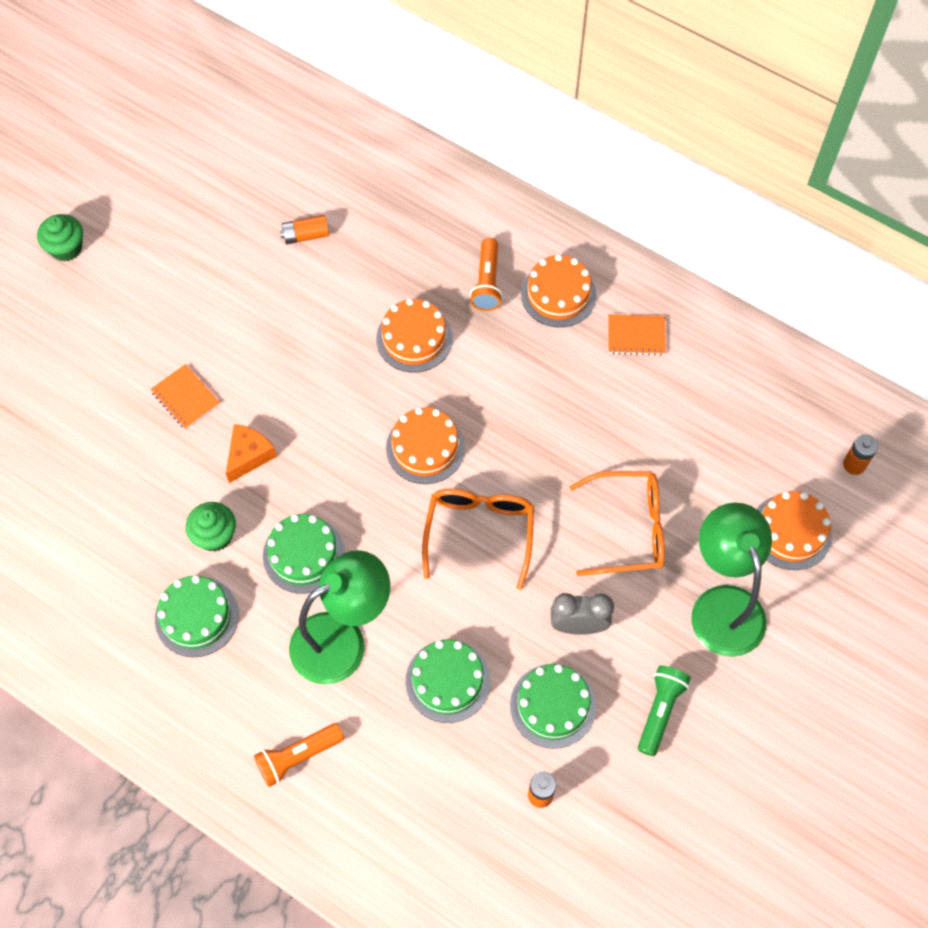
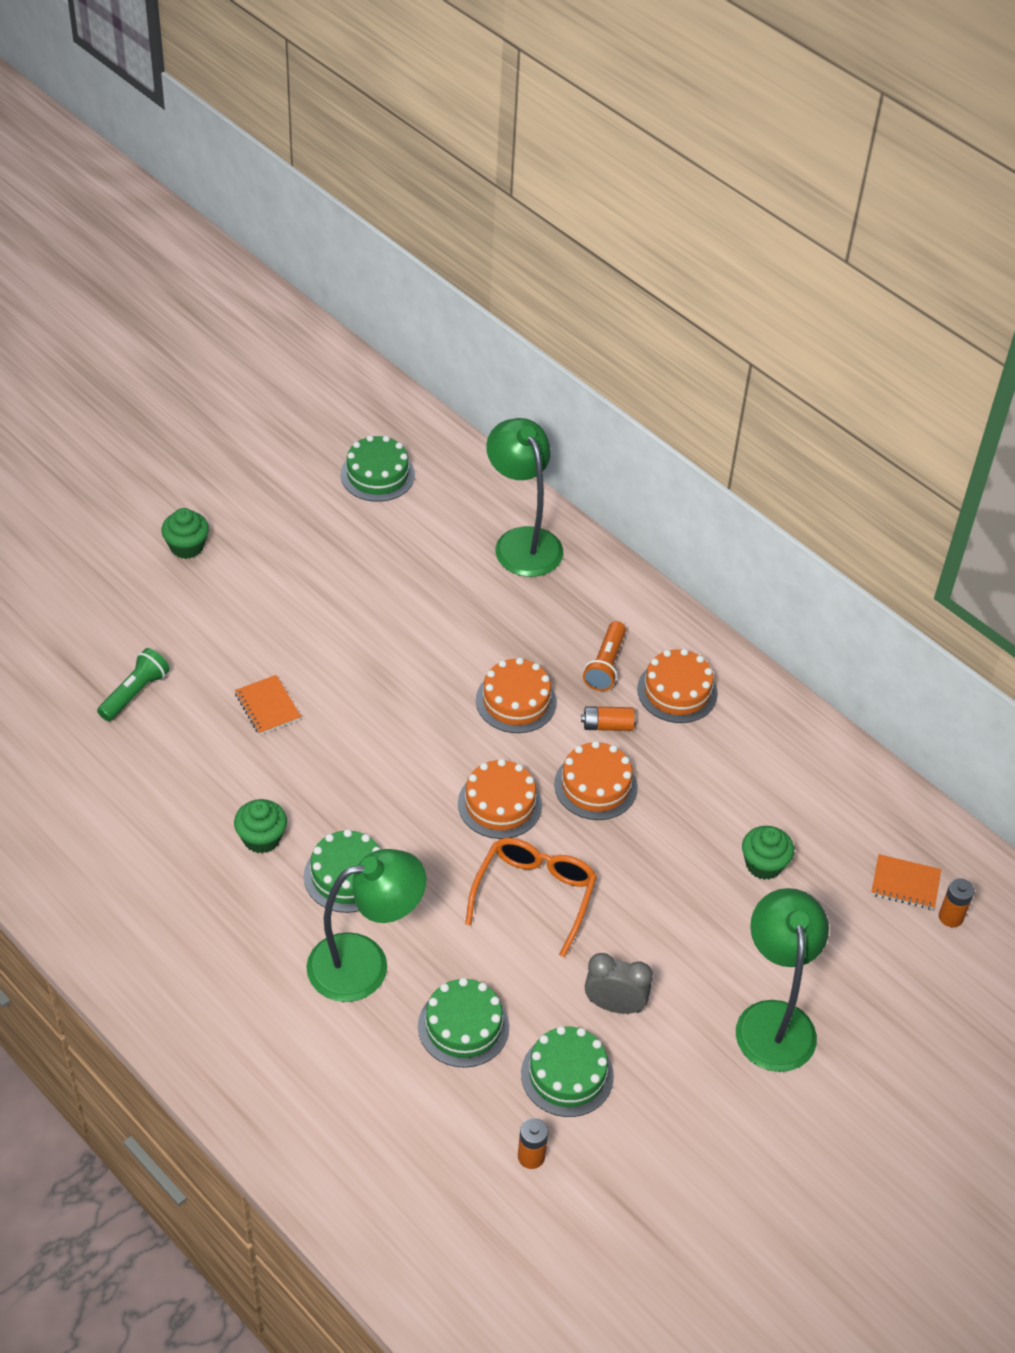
camera: 10 degrees right, 15 degrees down
green cake [155,575,239,657] -> green cake moved to [341,435,415,502]
orange cheese [226,424,277,483] -> none
orange flashlight [254,723,344,787] -> none
orange battery [280,215,329,244] -> orange battery moved to [581,706,634,731]
orange glasses [570,471,665,576] -> none
orange notebook [608,314,666,356] -> orange notebook moved to [871,854,941,910]
green flashlight [638,665,691,756] -> green flashlight moved to [97,648,169,721]
orange cake [757,491,832,570] -> orange cake moved to [554,741,638,820]
none -> green lamp [486,418,563,577]
none -> green cupcake [742,826,794,880]

